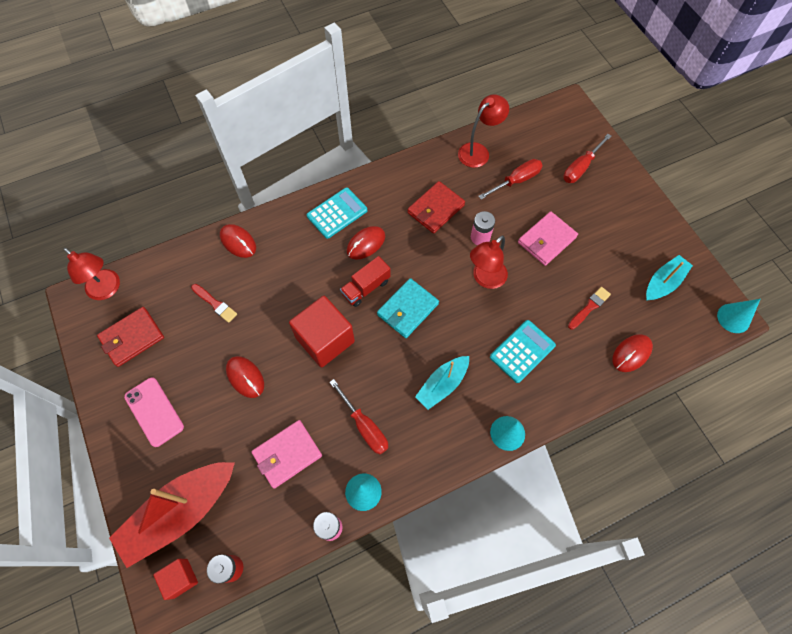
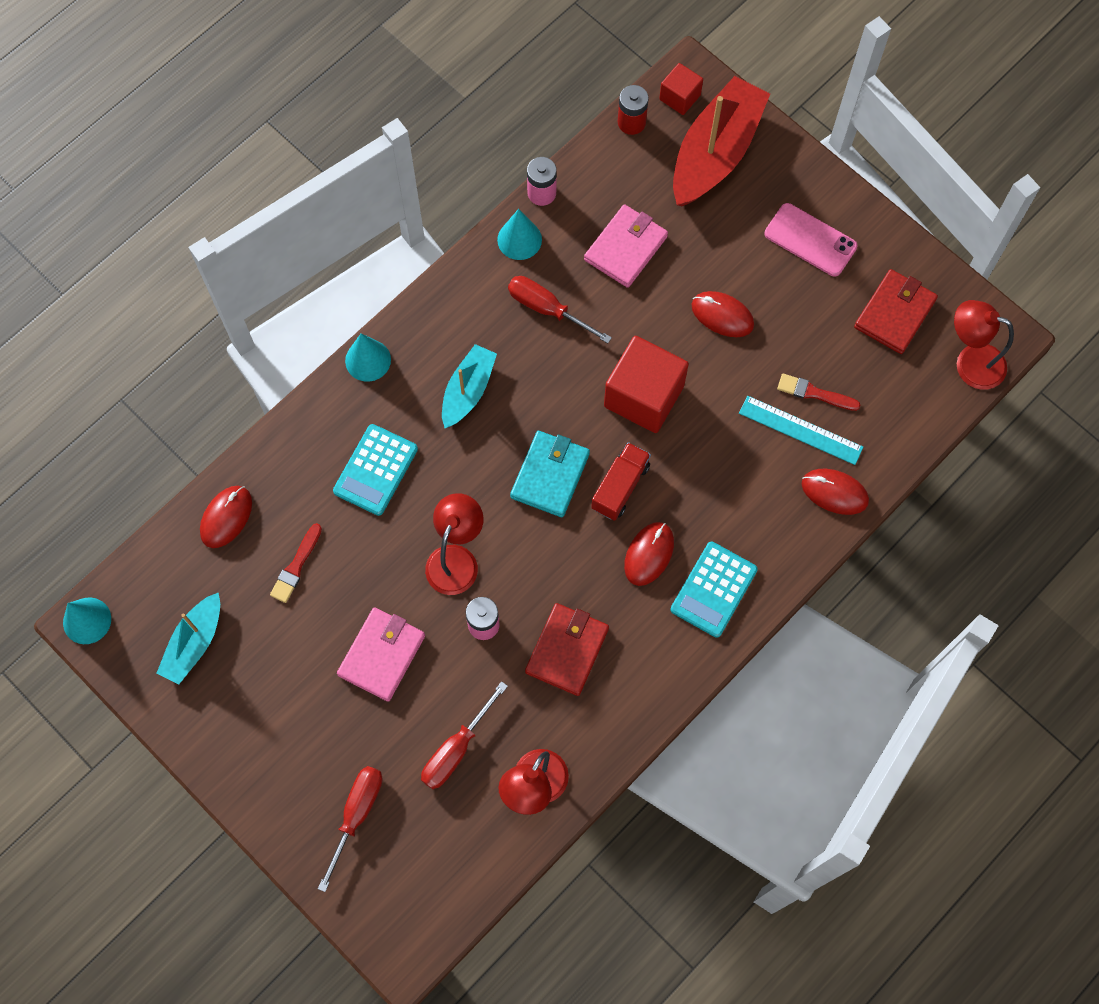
camera: 160 degrees right, 5 degrees up
none -> turquoise ruler [739,396,863,465]

